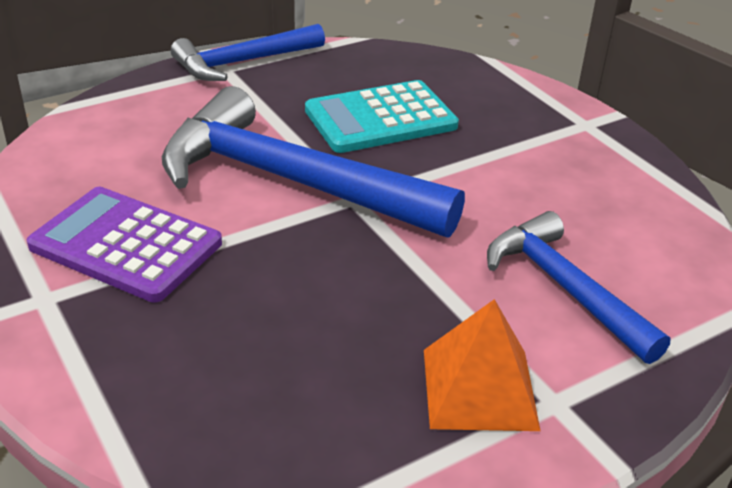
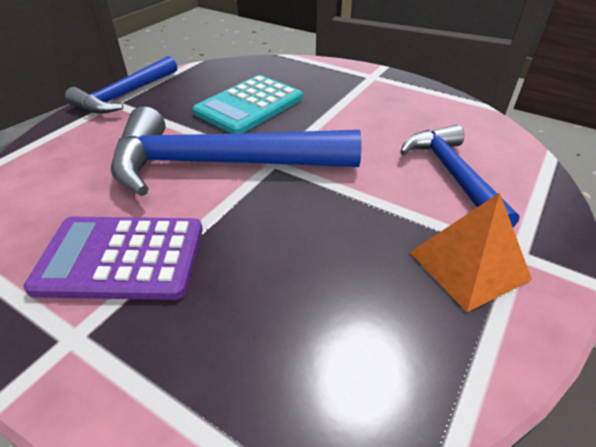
camera: 25 degrees left, 5 degrees up
blue hammer [487,211,670,364] -> blue hammer turned 45 degrees clockwise [400,125,520,227]

